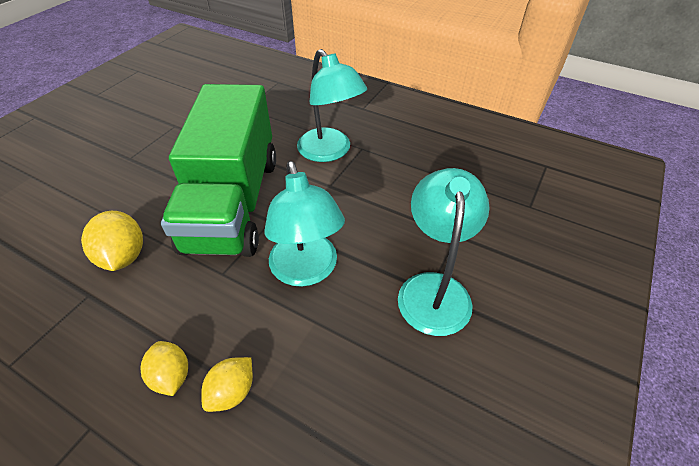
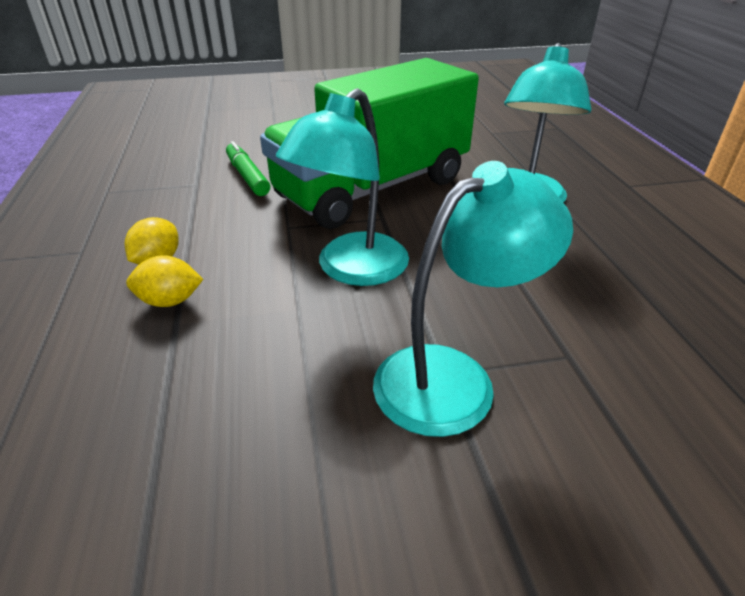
camera: 50 degrees right, 10 degrees down
yellow lemon [81,211,143,271] -> green marker [226,141,270,196]

